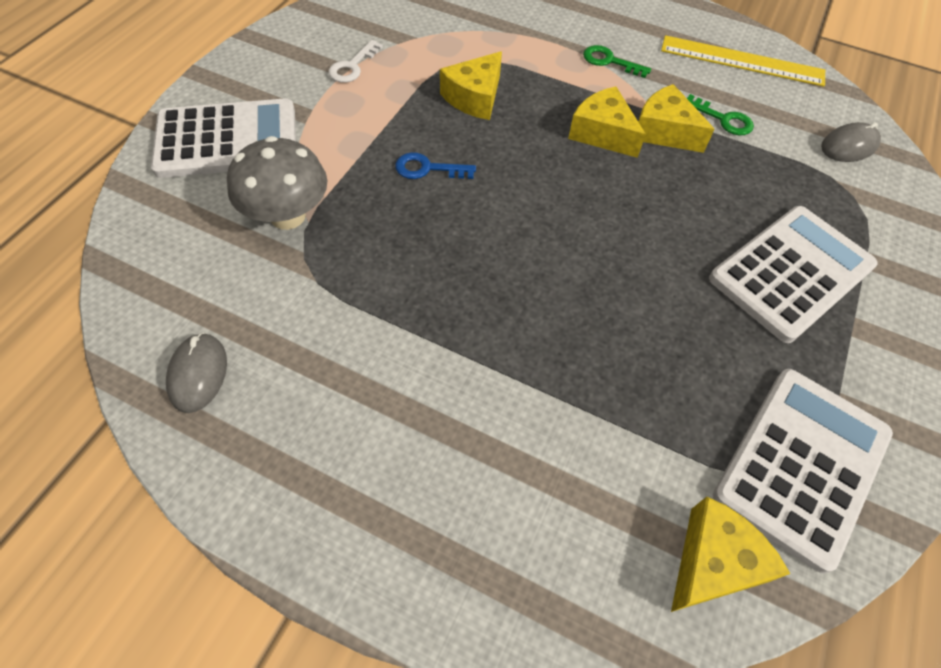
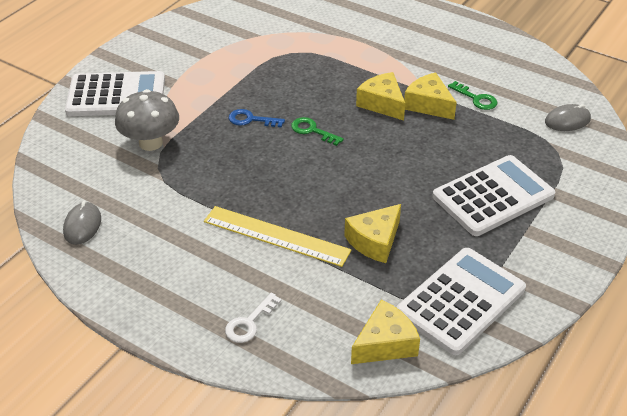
camera: 10 degrees right, 15 degrees down
white key [328,40,383,83] -> white key moved to [225,293,281,343]
yellow cheese [440,51,502,120] -> yellow cheese moved to [344,204,401,263]
green key [583,45,651,78] -> green key moved to [291,117,344,146]
yellow ruler [661,35,825,87] -> yellow ruler moved to [204,206,352,267]

